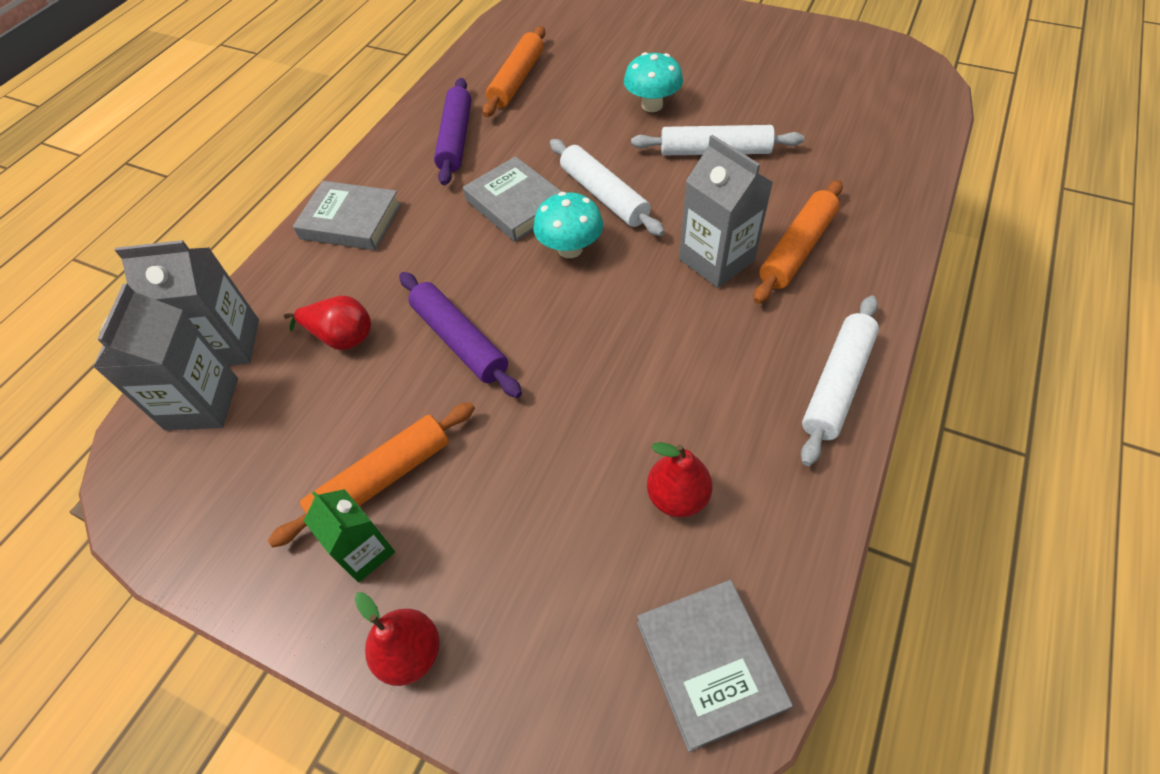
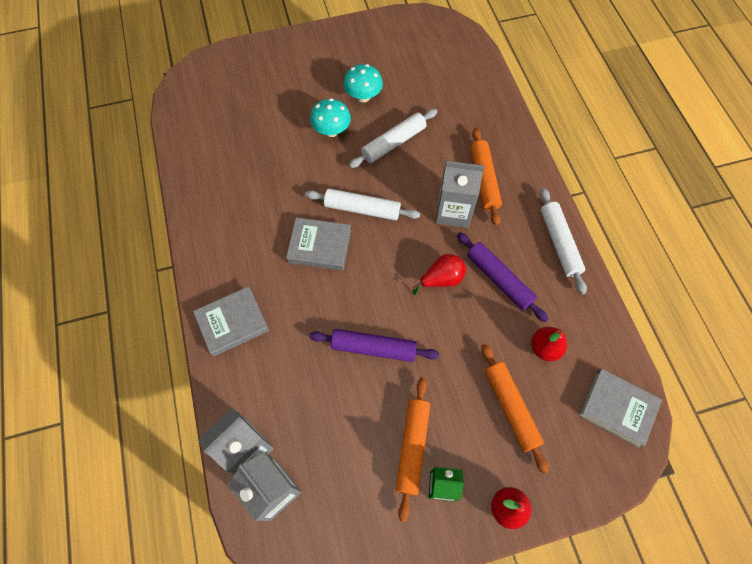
camera: 45 degrees left, 10 degrees up
red pear [284,296,371,350] -> red pear moved to [412,254,466,295]
purple rolling pin [434,78,471,185] -> purple rolling pin moved to [457,232,548,322]
orange rolling pin [483,26,545,117] -> orange rolling pin moved to [481,344,549,474]
turquoise mushroom [533,192,603,258] -> turquoise mushroom moved to [343,64,383,102]

